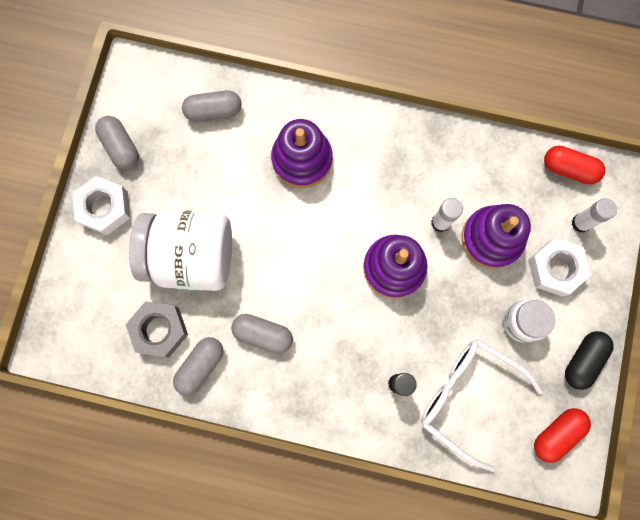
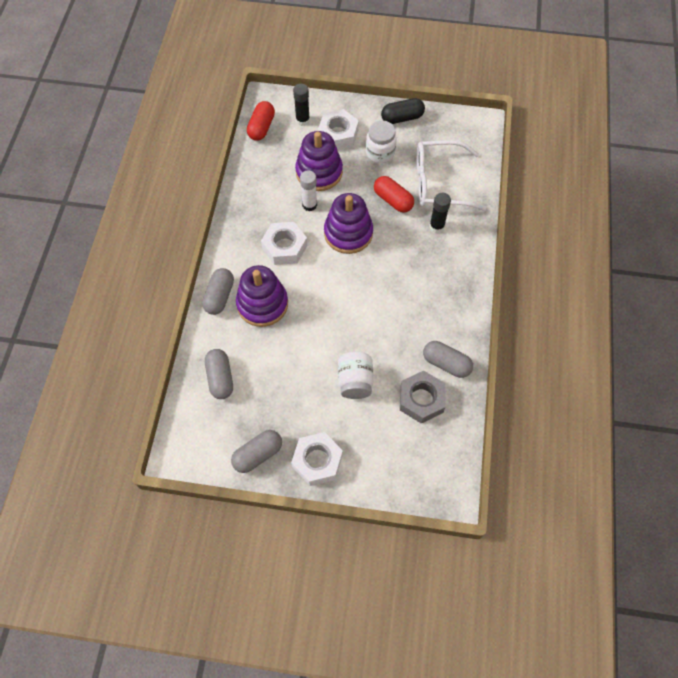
camera: 95 degrees left, 15 degrees down
white jar [129,210,232,291] -> white jar [338,352,373,399], size x0.54
grey capsule [231,314,293,354] -> grey capsule moved to [202,268,234,315]
white glasses [421,340,543,472] -> white glasses turned 60 degrees clockwise [417,140,486,210]
red capsule [534,408,591,463] -> red capsule moved to [374,176,414,213]
black capsule [565,331,613,390] -> black capsule turned 45 degrees counterclockwise [381,98,425,124]
white glue stick [572,198,617,233] -> black glue stick [293,84,310,126]
none -> white nut [261,222,307,265]

